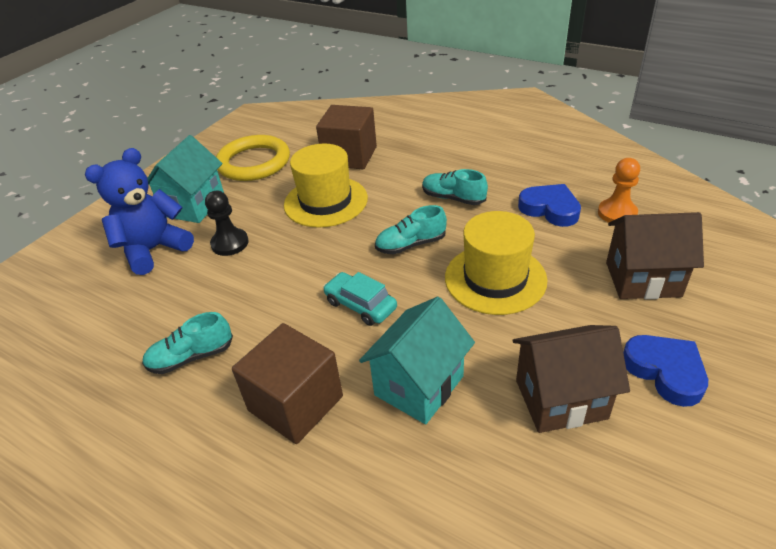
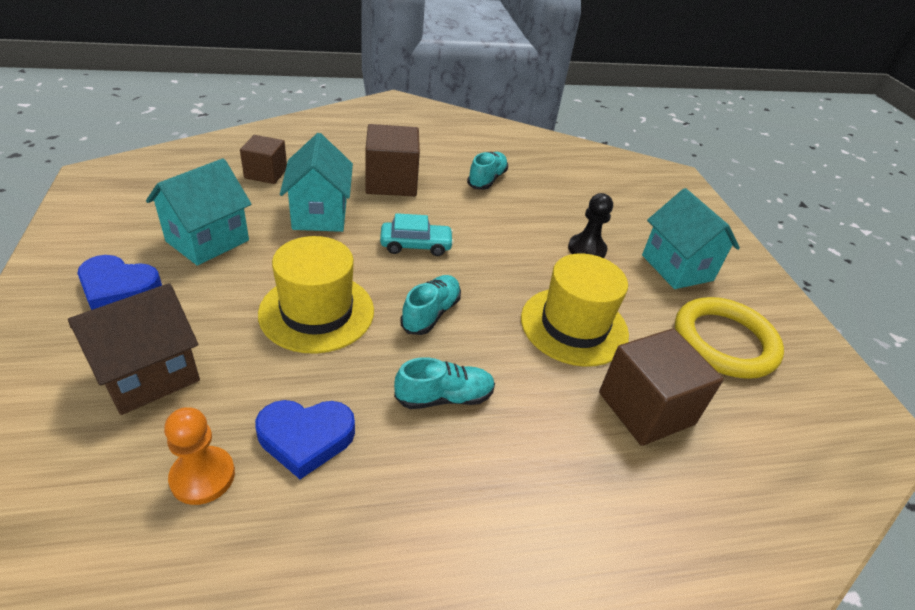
camera: 130 degrees right, 0 degrees up
blue teddy bear [85,148,194,275] -> none
brown house [512,325,630,433] -> turquoise house [146,158,251,266]
none -> brown cube [240,135,287,184]

